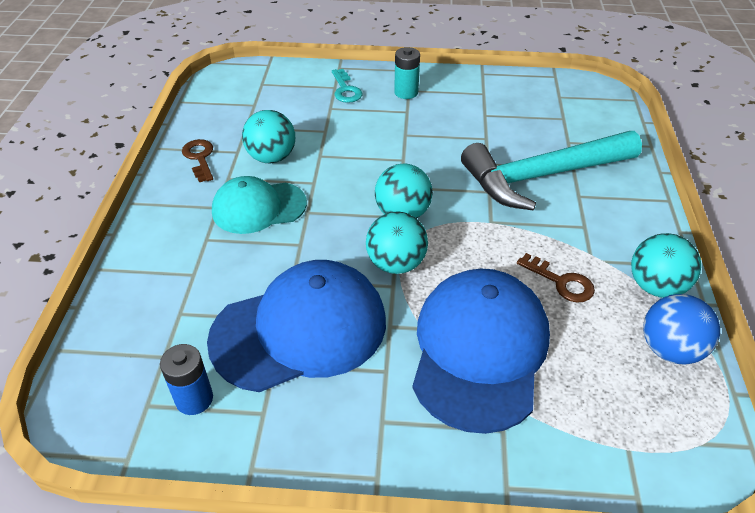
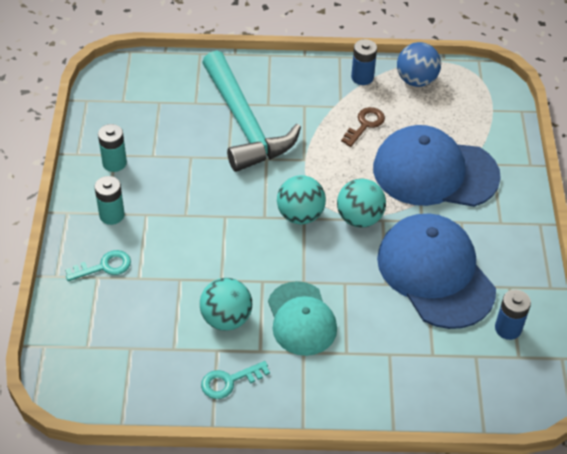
camera: 95 degrees left, 5 degrees up
brown key [182,139,213,182] -> turquoise key [201,361,270,399]
turquoise ball [631,233,701,298] -> blue battery [351,39,377,85]
none -> turquoise battery [98,124,127,172]

